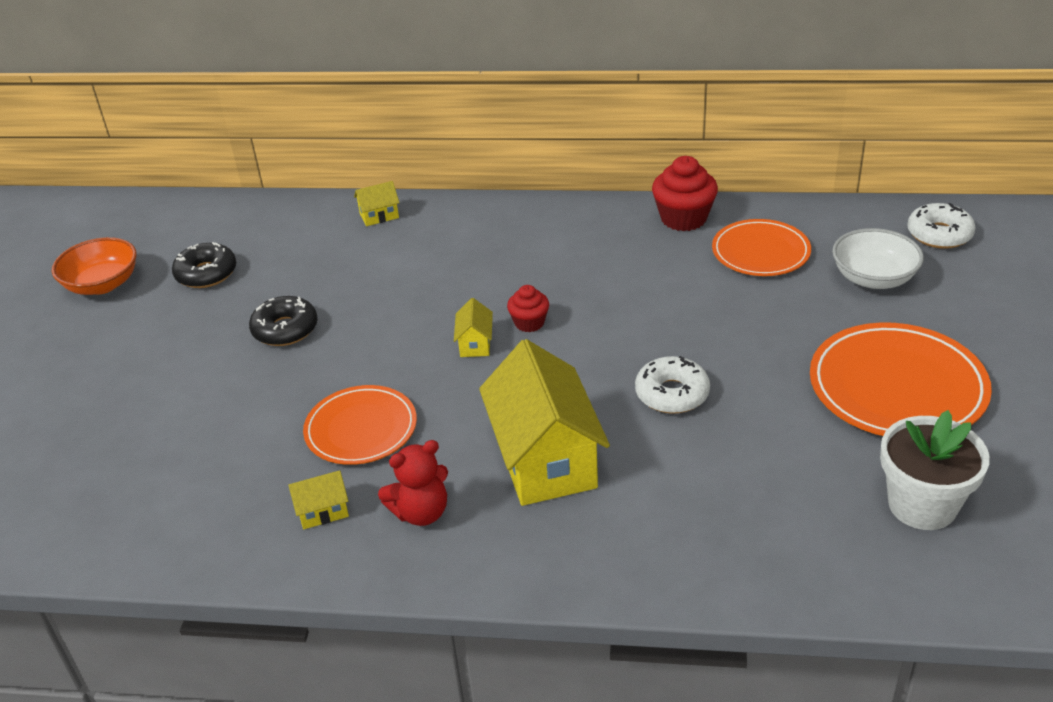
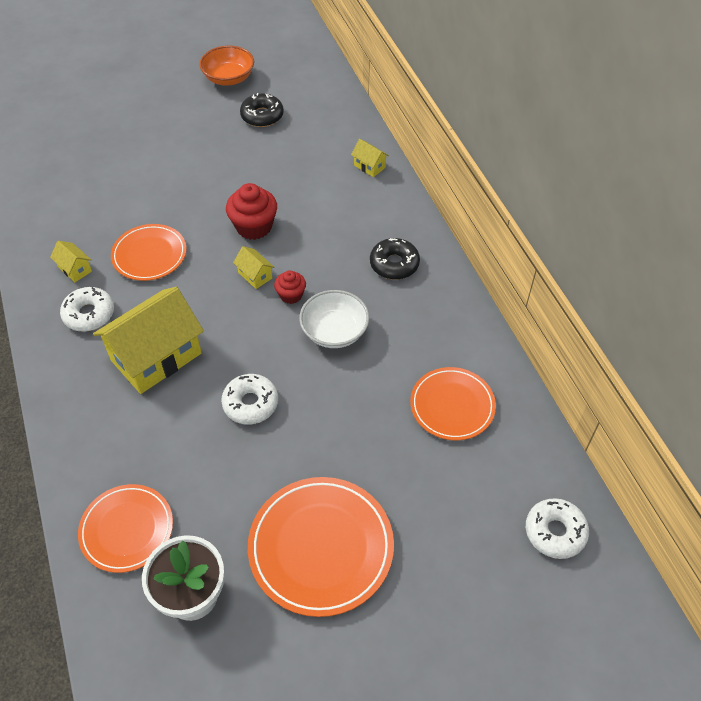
camera: 60 degrees right, 15 degrees up
black donut [249,296,318,346] -> black donut moved to [370,238,420,280]
red teddy bear [378,440,448,526] -> white donut [60,287,114,332]
yellow house [454,298,493,357] -> yellow house turned 75 degrees clockwise [233,246,274,289]
red cupcake [652,156,718,231] -> red cupcake moved to [226,183,277,240]
white bowl [832,228,924,289] -> white bowl moved to [299,290,369,348]
none -> orange plate [78,484,173,573]

